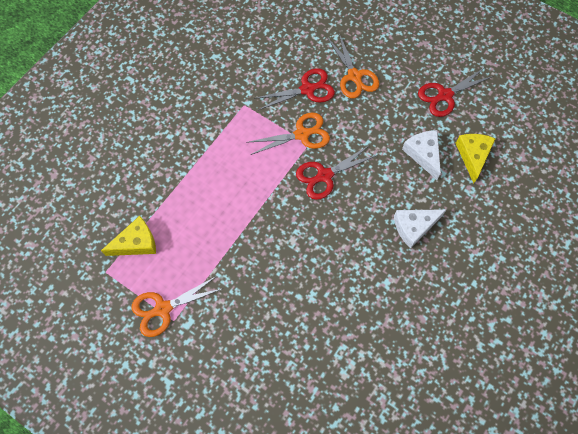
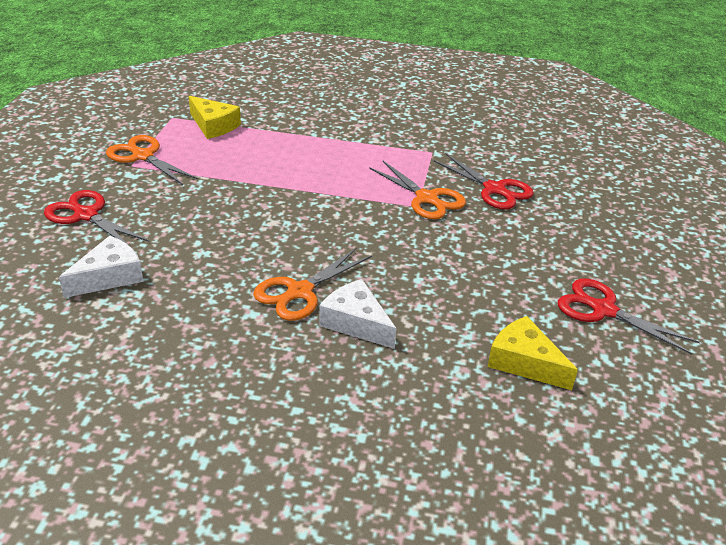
camera: 65 degrees right, 30 degrees down
red scissors [296,145,378,200] -> red scissors moved to [44,190,149,244]
orange scissors [327,33,379,98] -> orange scissors moved to [253,247,372,321]
white cheese [402,130,441,180] -> white cheese moved to [59,236,144,298]
yellow cheese [456,134,496,183] -> yellow cheese turned 120 degrees counterclockwise [488,316,578,390]

